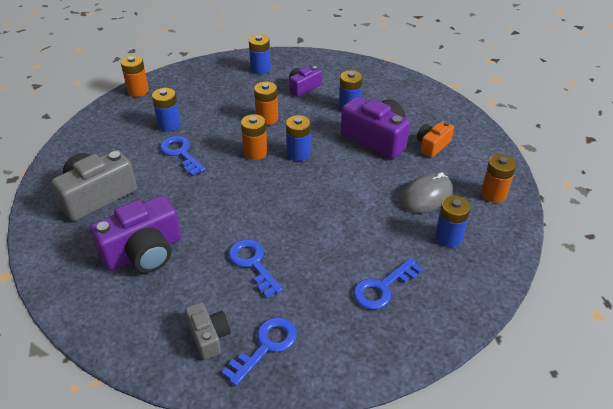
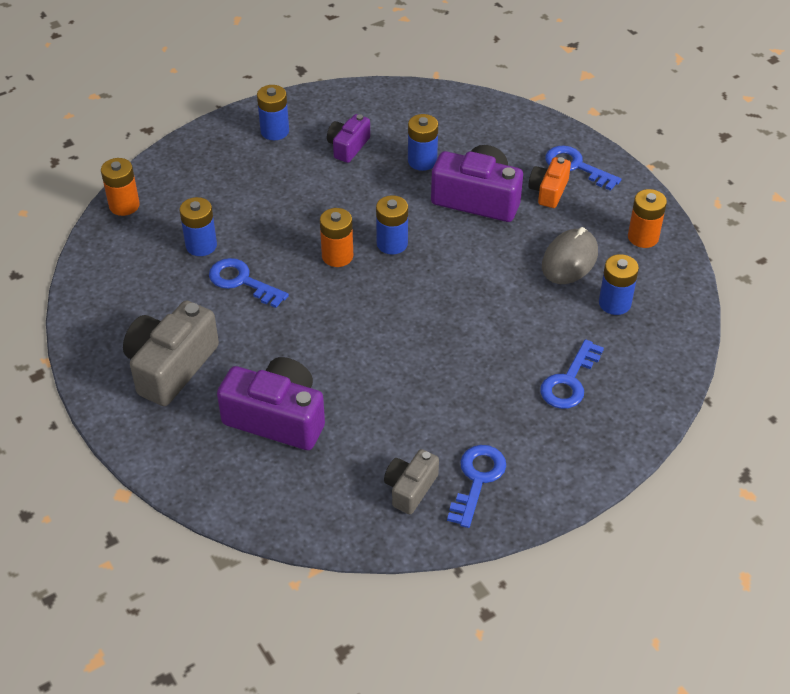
camera: 20 degrees left, 5 degrees up
purple camera [90,195,181,273] -> purple camera turned 105 degrees counterclockwise [217,357,325,450]
grey camera [185,302,231,360] -> grey camera turned 105 degrees counterclockwise [384,449,439,514]
blue key [228,239,283,298] -> blue key moved to [545,145,621,191]
orange battery [254,82,278,125] -> none

